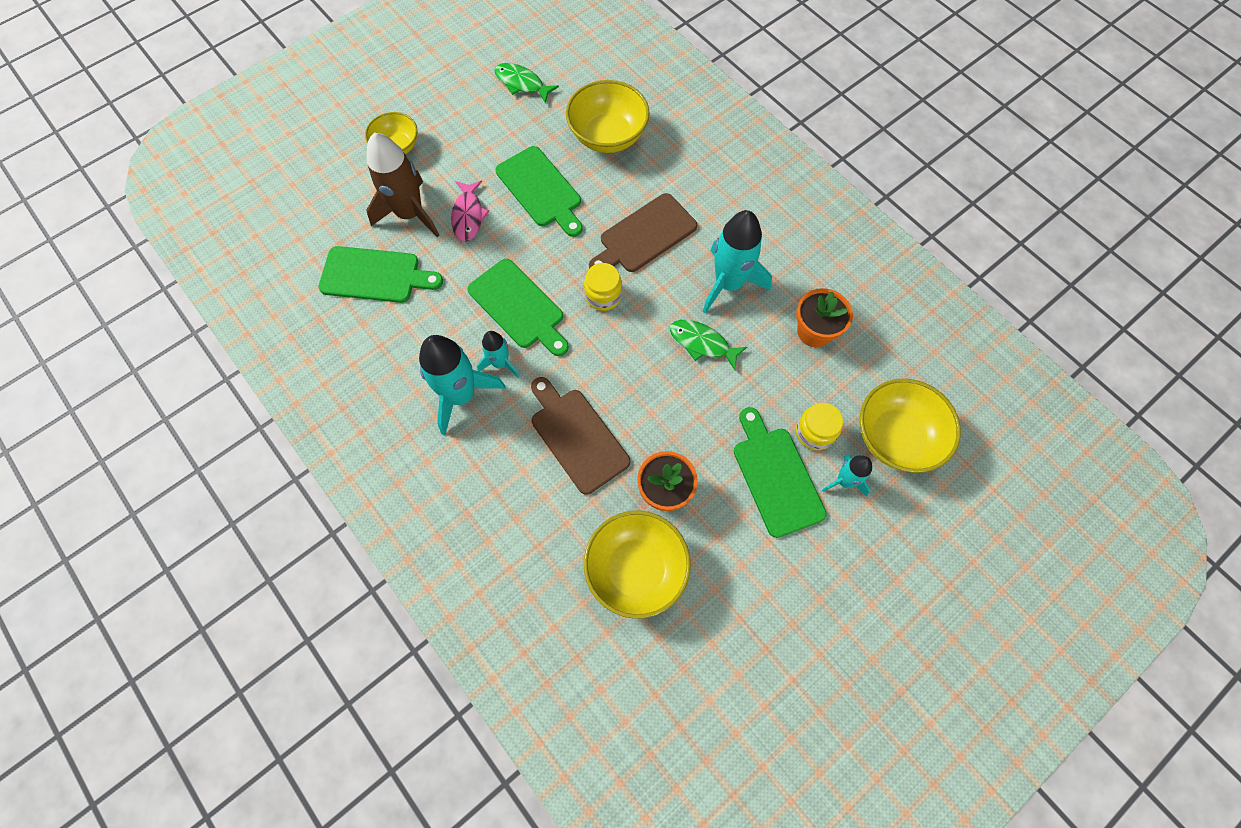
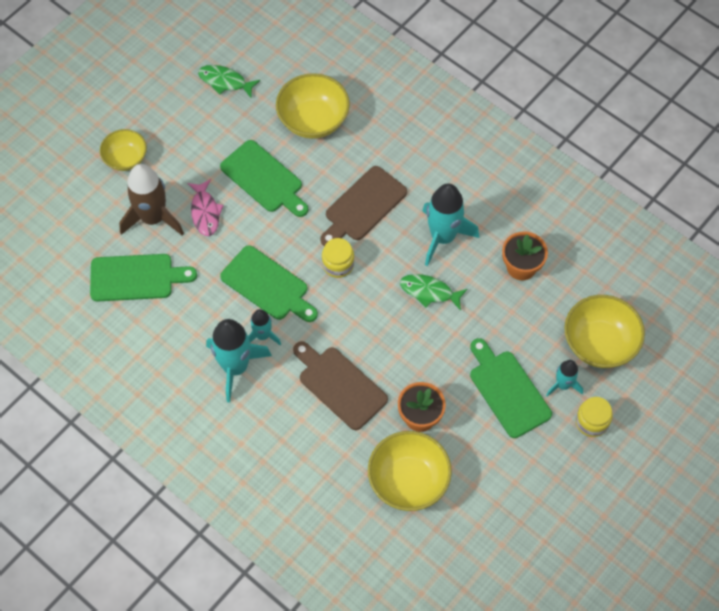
camera: 10 degrees left, 5 degrees down
yellow jar [796,403,843,450] -> yellow jar moved to [576,397,613,437]

